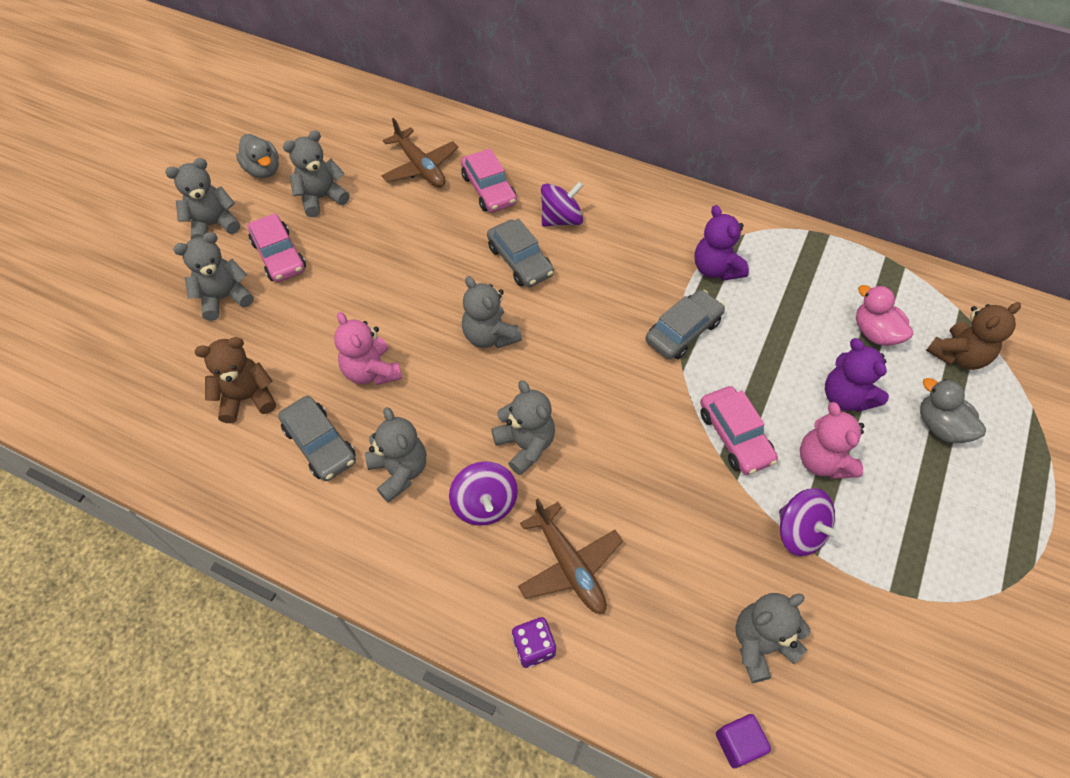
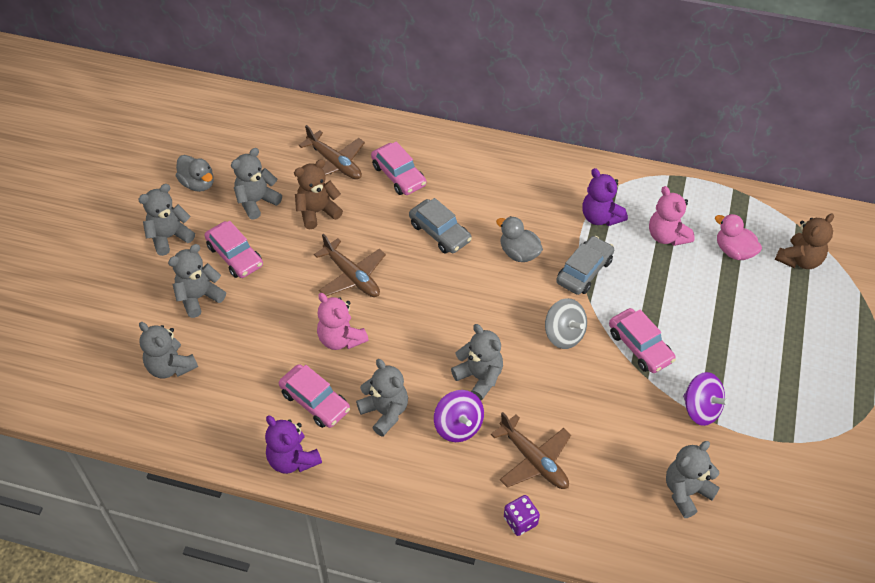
camera: 10 degrees left, 5 degrees down
brown teddy bear [195,337,276,423] -> brown teddy bear moved to [294,159,343,230]
grey car [278,396,356,481] -> pink car [279,364,350,428]
grey teddy bear [462,276,522,348] -> grey teddy bear moved to [139,322,198,378]
purple spinning top [541,181,584,227] -> none
purple cube [716,714,771,768] -> none
pink teddy bear [800,402,864,479] -> pink teddy bear moved to [649,186,695,246]
purple teddy bear [825,338,889,412] -> purple teddy bear moved to [265,415,322,474]
grey duck [920,378,986,443] -> grey duck moved to [496,216,543,262]
none -> brown plane [314,234,386,297]
none -> grey spinning top [545,298,587,349]

